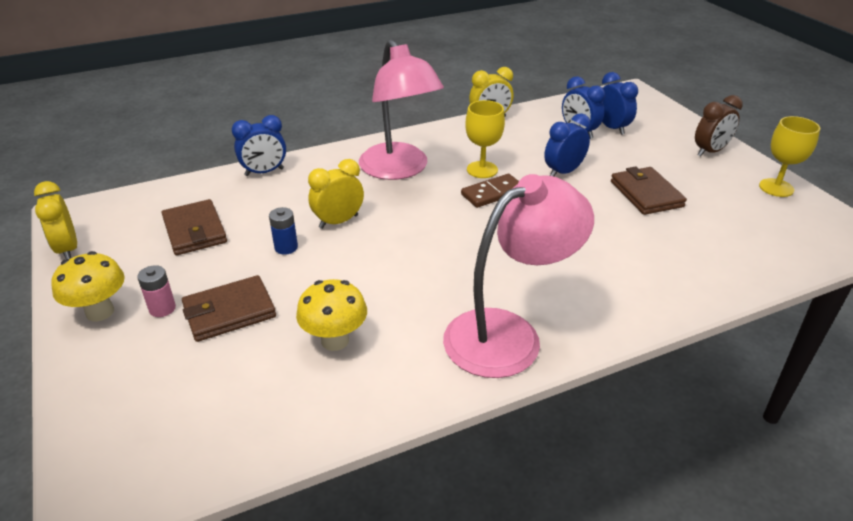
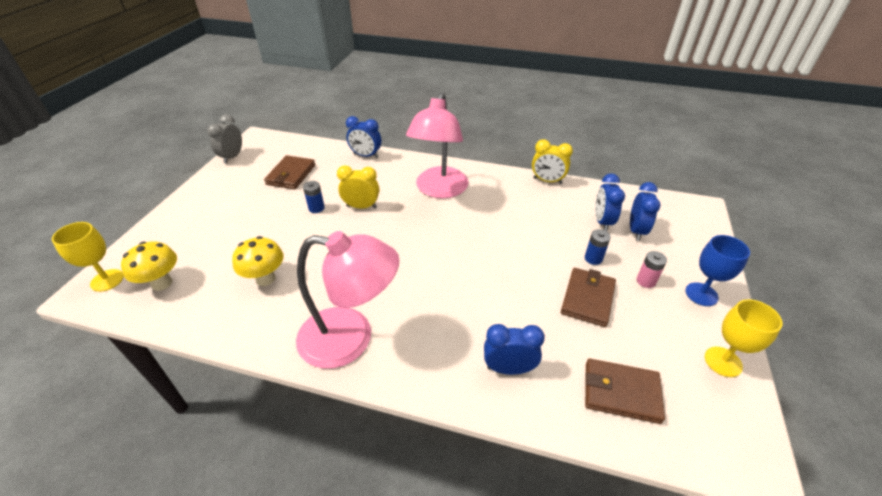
camera: 40 degrees right, 5 degrees up
yellow clock [34,181,77,259] -> grey clock [207,114,242,164]
yellow mushroom [51,251,125,321] -> yellow mushroom moved to [121,242,177,291]
pink battery [137,265,176,317] -> pink battery moved to [637,251,667,288]
brown wallet [182,275,276,342] -> brown wallet moved to [585,359,665,424]
brown domino [461,174,519,208] -> none
yellow goblet [465,100,505,178] -> yellow goblet moved to [52,222,124,292]
blue clock [544,113,591,177] -> blue clock moved to [484,324,545,375]
brown clock [695,95,743,157] -> blue goblet [685,235,750,306]
none -> blue battery [585,229,611,265]

